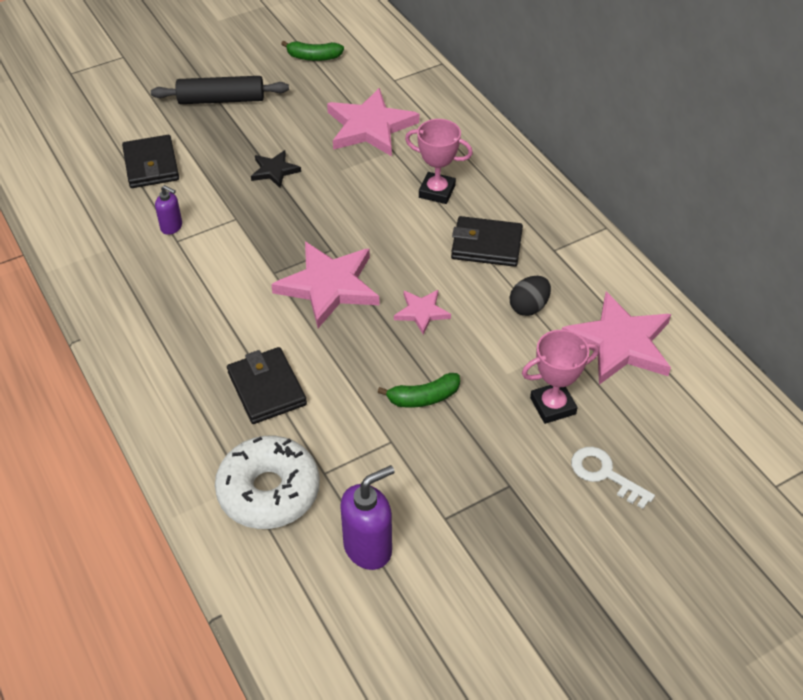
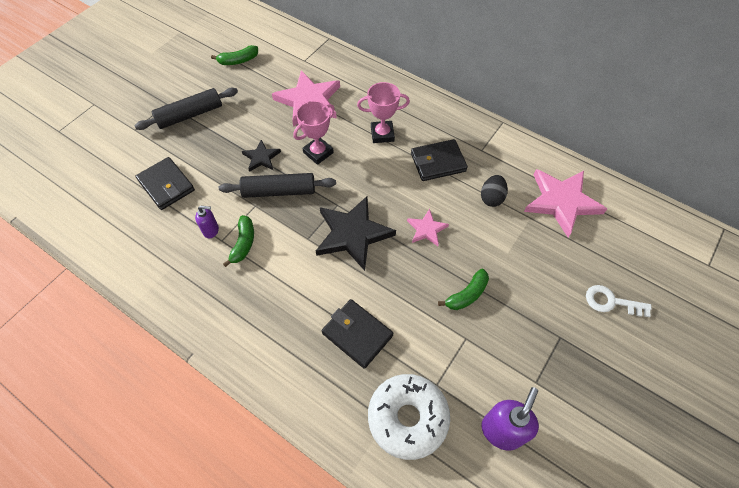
camera: 25 degrees left, 10 degrees up
pink star [271,242,379,328] -> black star [316,196,396,271]
pink trophy [522,330,599,424] -> pink trophy moved to [293,101,335,165]
none -> black rolling pin [219,173,336,198]
none -> green banana [223,215,254,267]

